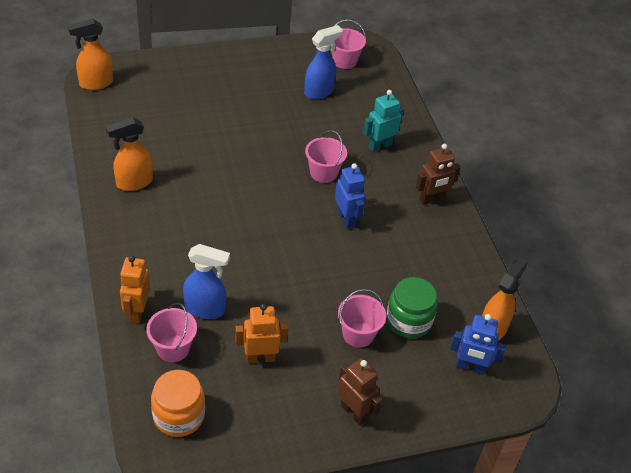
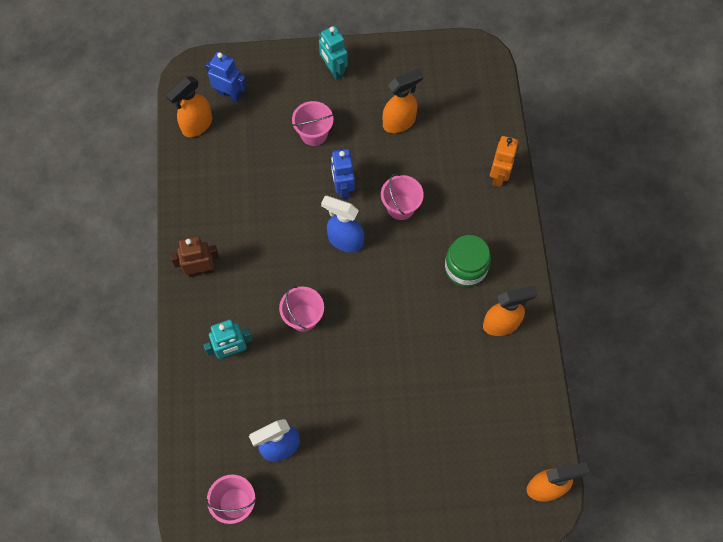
camera: 165 degrees left, 20 degrees up
pink bucket [146,303,197,362] -> pink bucket moved to [381,173,424,220]
orange jar [151,370,205,437] -> none
blue spray bottle [183,244,230,319] -> blue spray bottle moved to [321,196,364,252]
orange robot [235,304,288,363] -> orange spray bottle [383,69,423,133]
blue robot [335,163,365,229] -> blue robot moved to [331,149,355,199]
brown robot [337,358,382,425] -> turquoise robot [319,26,348,80]
green jar [386,277,438,338] -> green jar moved to [445,235,491,287]

